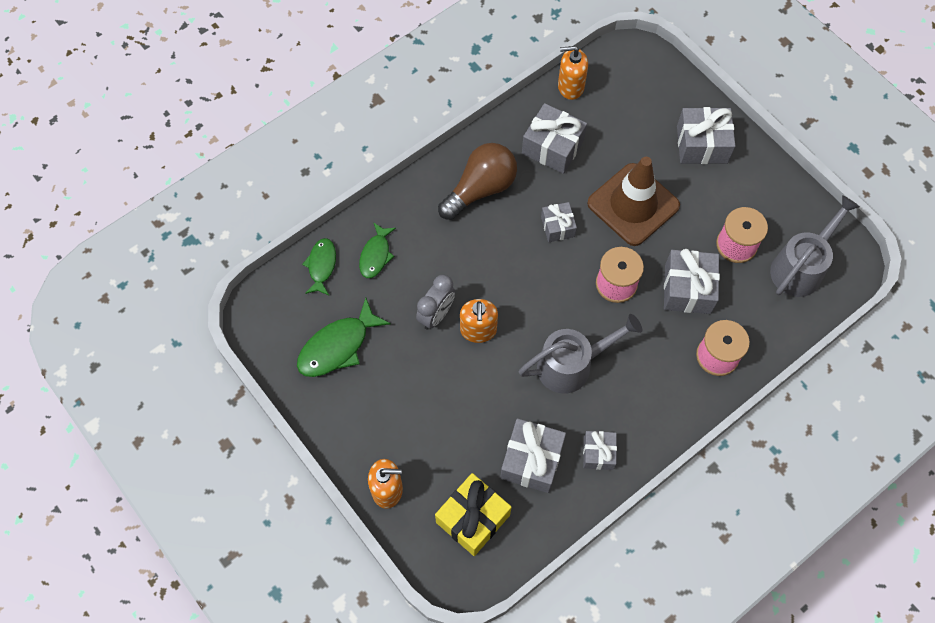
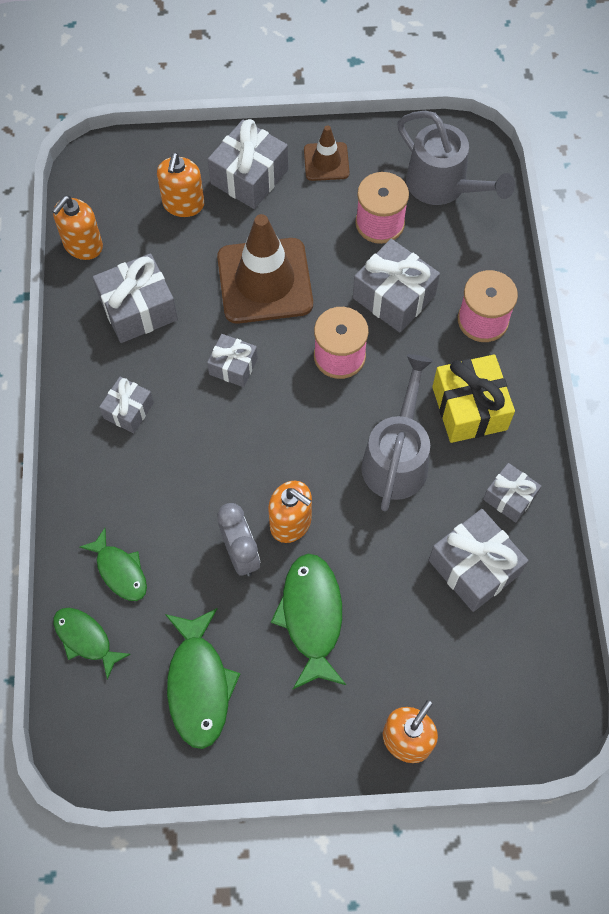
camera: 55 degrees left, 0 degrees up
yellow gift [435,473,512,556] -> yellow gift moved to [432,354,515,443]
brown light bulb [438,143,517,220] -> grey gift [99,376,154,433]
grey watering can [770,195,860,297] -> grey watering can turned 150 degrees clockwise [397,111,515,205]
none -> orange soap dispenser [157,153,204,217]
none -> green fish [271,554,346,689]
none -> brown traffic cone [304,125,350,181]

